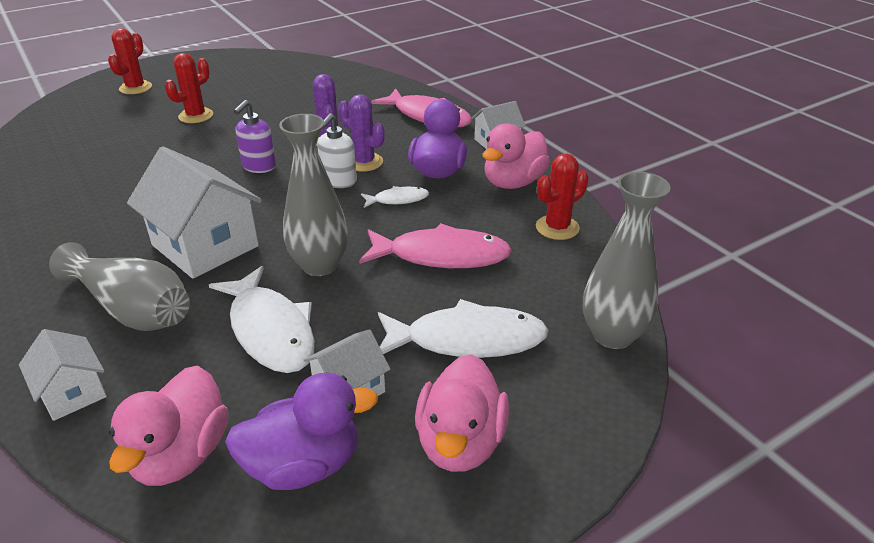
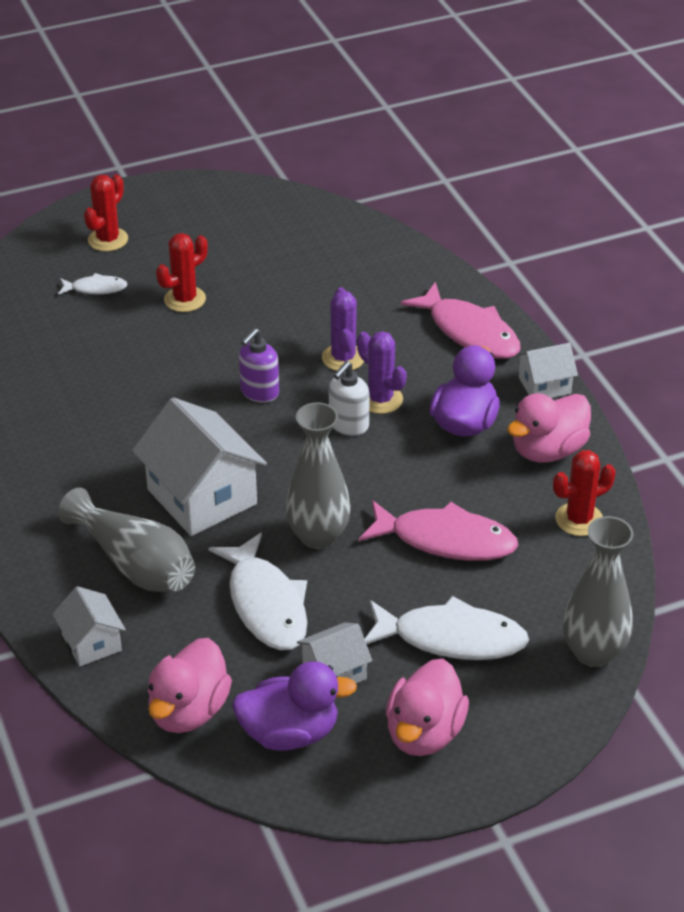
camera: 10 degrees right, 5 degrees up
white fish [361,186,429,208] -> white fish moved to [58,273,128,295]

